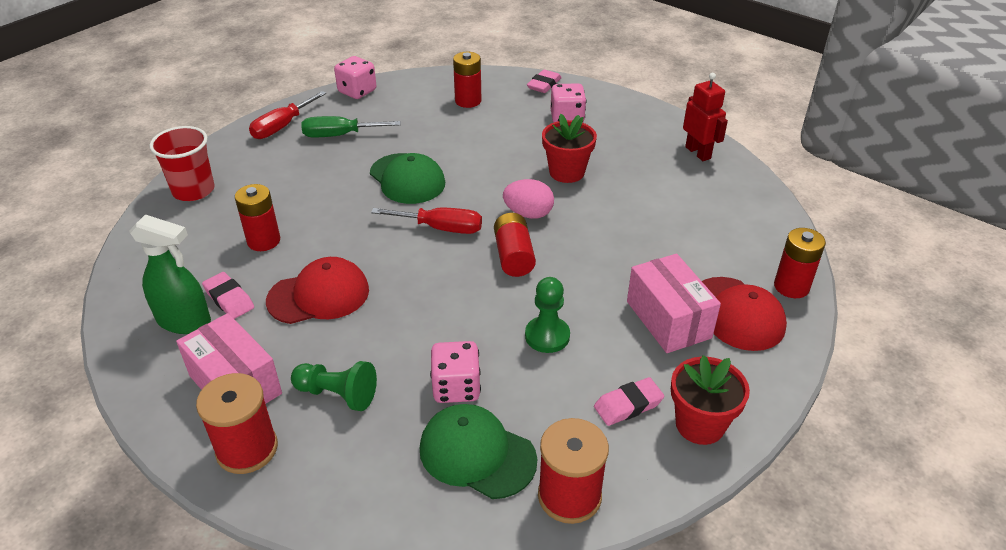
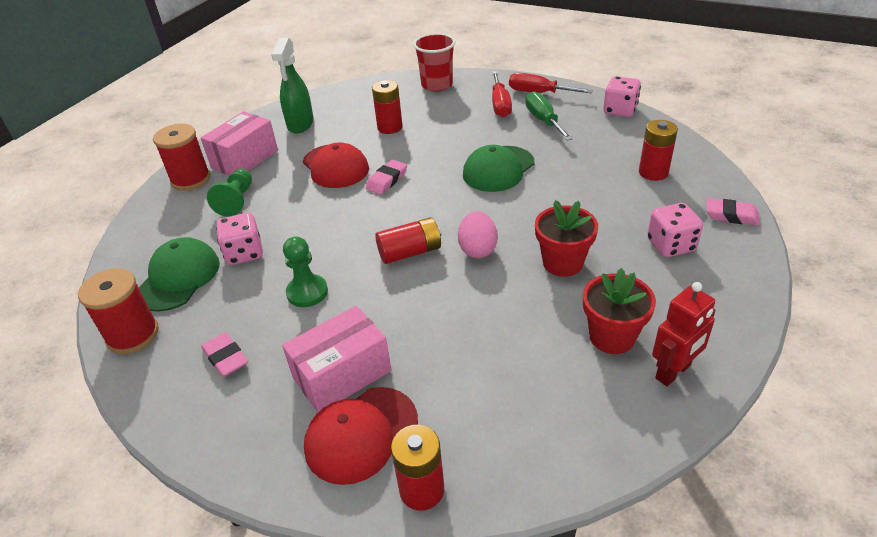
camera: 80 degrees right, 0 degrees up
pink eraser [202,272,254,319] -> pink eraser moved to [366,160,407,195]
red screwdriver [371,207,482,234] -> red screwdriver moved to [492,71,512,117]
red flower pot [671,355,750,445] -> red flower pot moved to [583,268,656,354]

